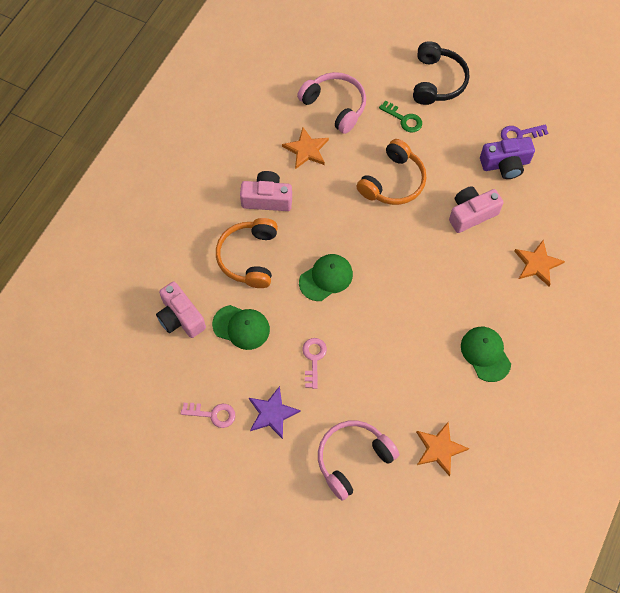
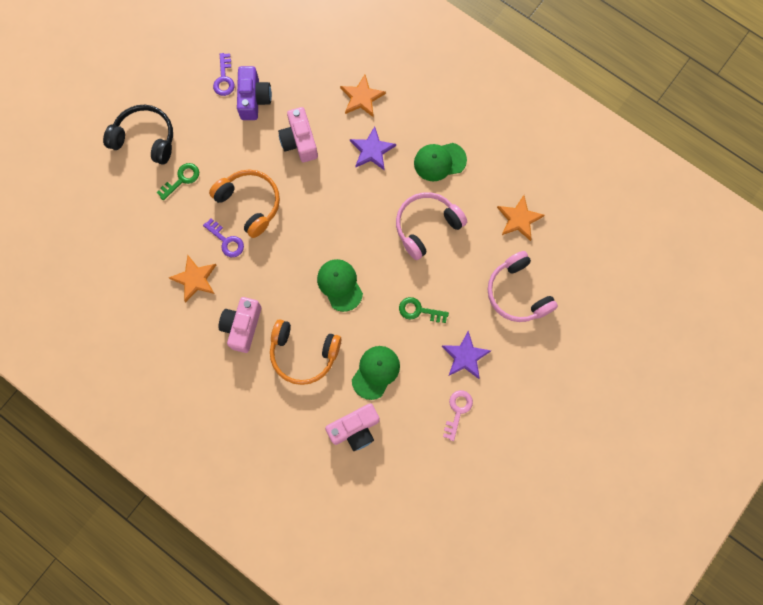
camera: 80 degrees left, 10 degrees up
pink headphones [297,72,366,134] -> pink headphones moved to [396,192,467,260]
pink key [303,338,327,389] -> green key [399,297,449,323]
none -> purple key [203,219,244,257]
none -> purple star [350,127,396,170]

